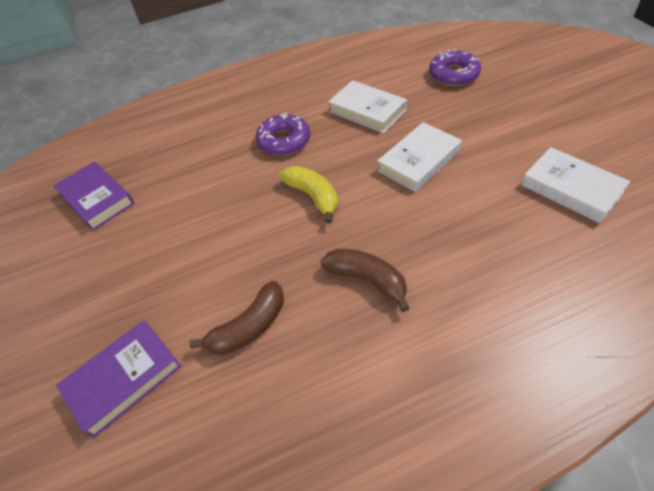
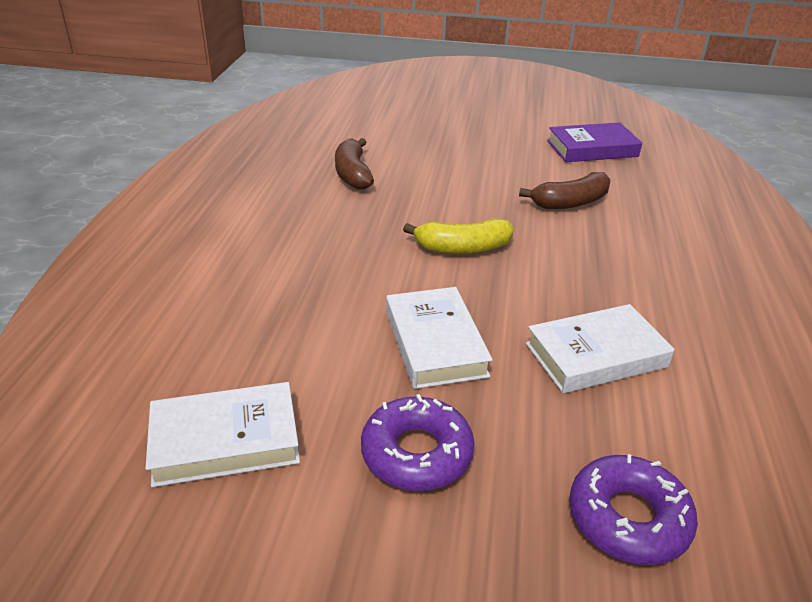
camera: 115 degrees right, 15 degrees down
purple book [56,320,181,438] -> none
purple donut [256,113,310,156] -> purple donut moved to [361,394,475,491]
brown banana [321,249,409,312] -> brown banana moved to [519,172,610,209]

